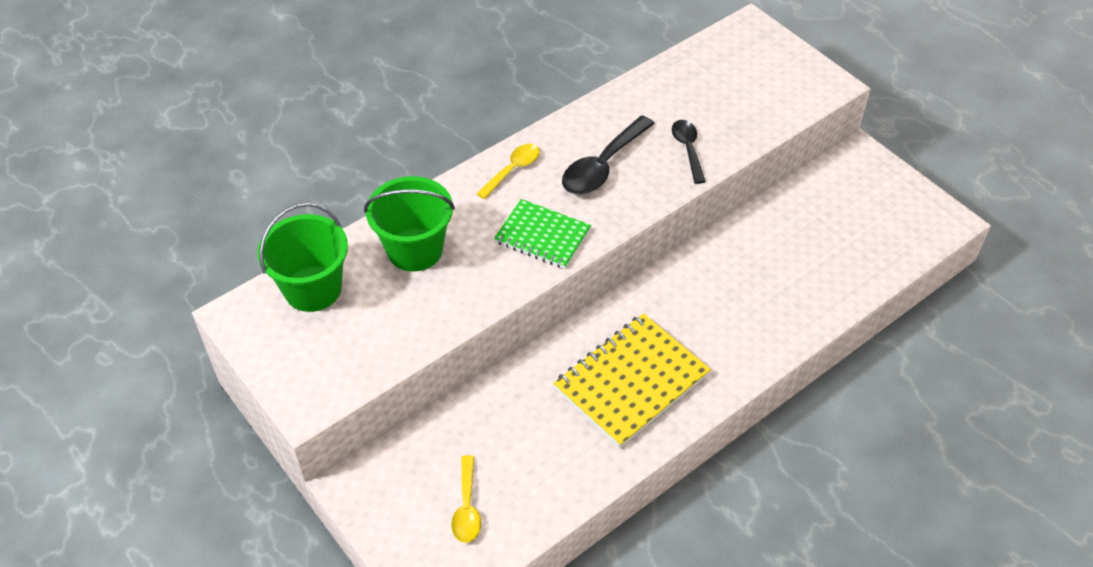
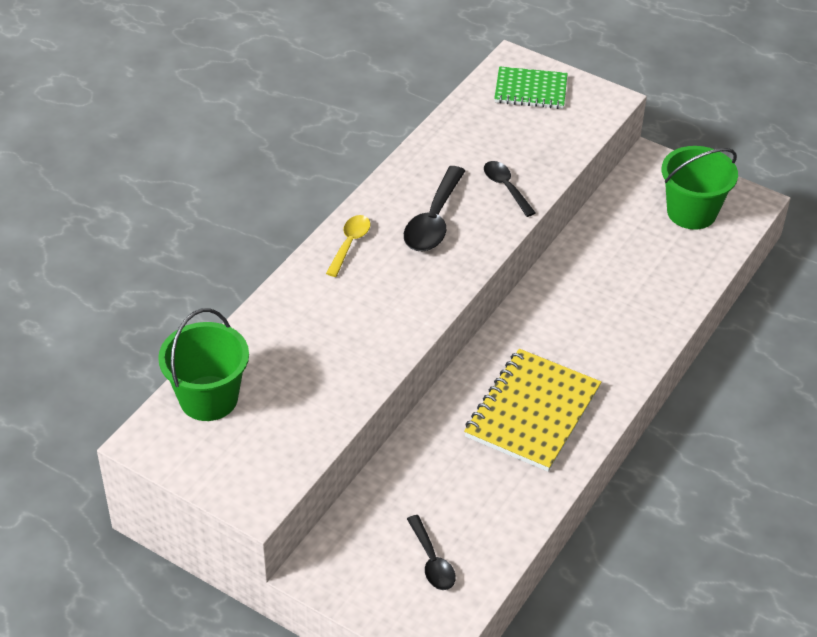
camera: 20 degrees left, 5 degrees down
green bucket [364,176,455,272] -> green bucket moved to [662,146,738,230]
yellow spoon [451,455,481,543] -> black spoon [407,515,456,590]
green notebook [494,199,591,269] -> green notebook moved to [494,66,568,109]

